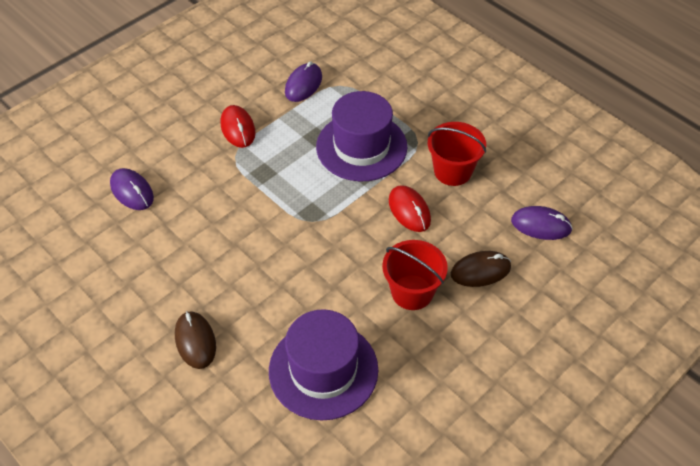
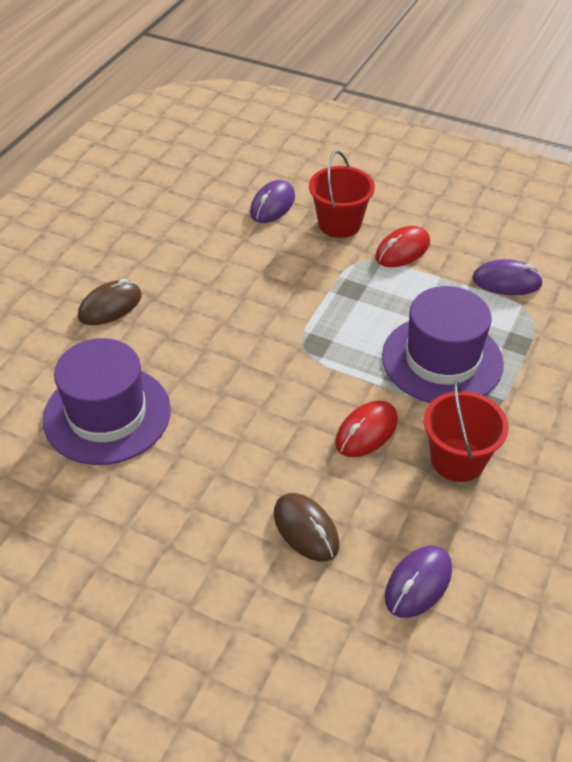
camera: 70 degrees right, 5 degrees down
red bucket [382,240,448,310] -> red bucket moved to [309,150,375,238]
purple mouse [511,206,573,240] -> purple mouse turned 45 degrees clockwise [385,546,452,618]

